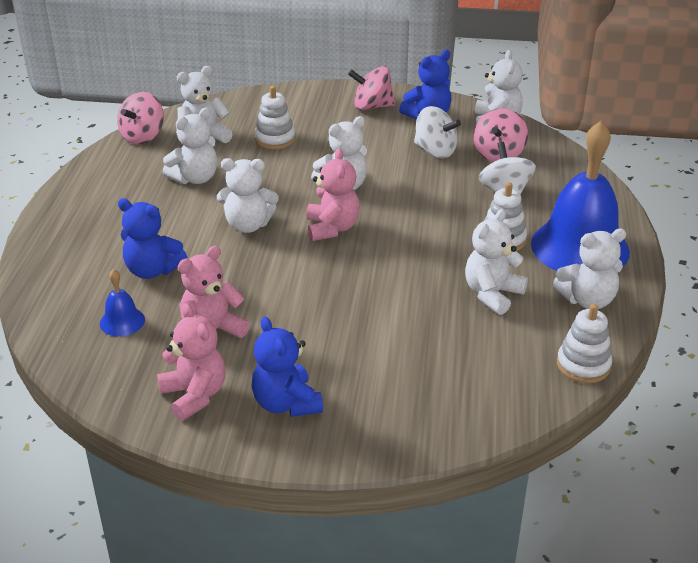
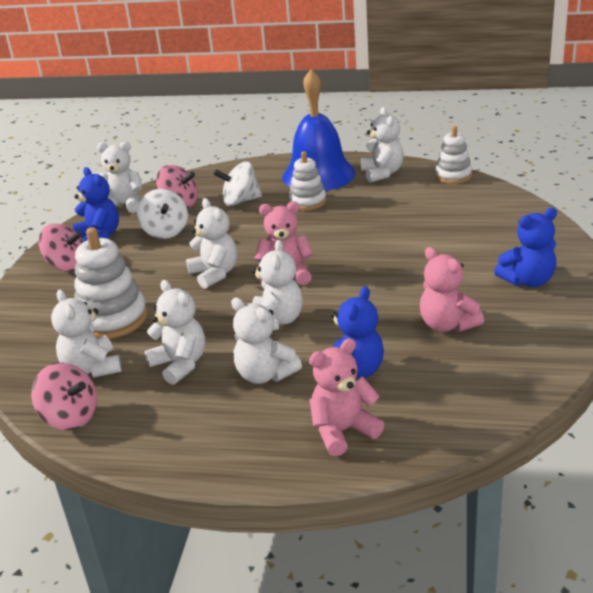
camera: 85 degrees left, 5 degrees down
blue bell [100,269,145,336] -> none
pink teddy bear [157,303,226,421] -> pink teddy bear moved to [309,338,384,456]
white stacking toy [255,86,295,149] -> white stacking toy [74,227,147,339], size x1.58
pink spinning top [348,66,395,110] -> pink spinning top turned 75 degrees counterclockwise [38,224,84,272]
white spinning top [414,106,461,158] -> white spinning top turned 120 degrees clockwise [137,189,188,239]
white teddy bear [465,209,528,315] -> white teddy bear moved to [231,297,302,384]

